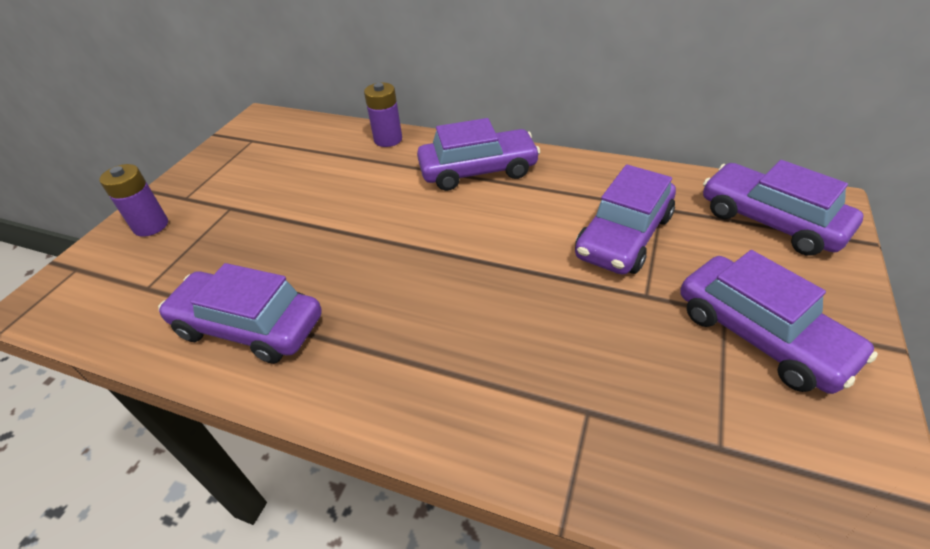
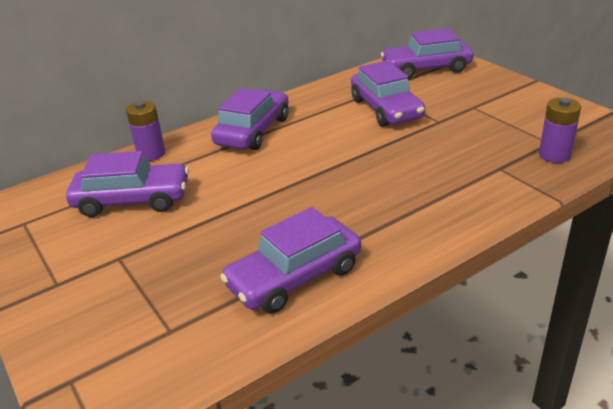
camera: 55 degrees left, 10 degrees down
purple battery [99,164,168,237] -> purple battery moved to [539,98,581,163]
purple car [680,250,878,394] -> purple car moved to [66,151,189,217]

